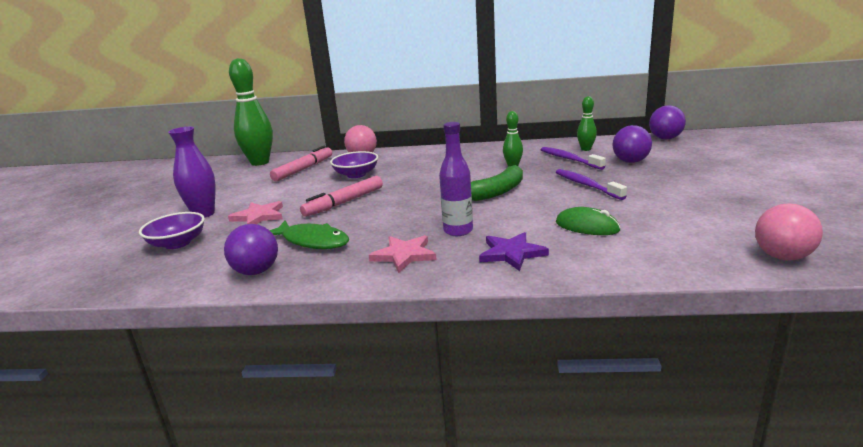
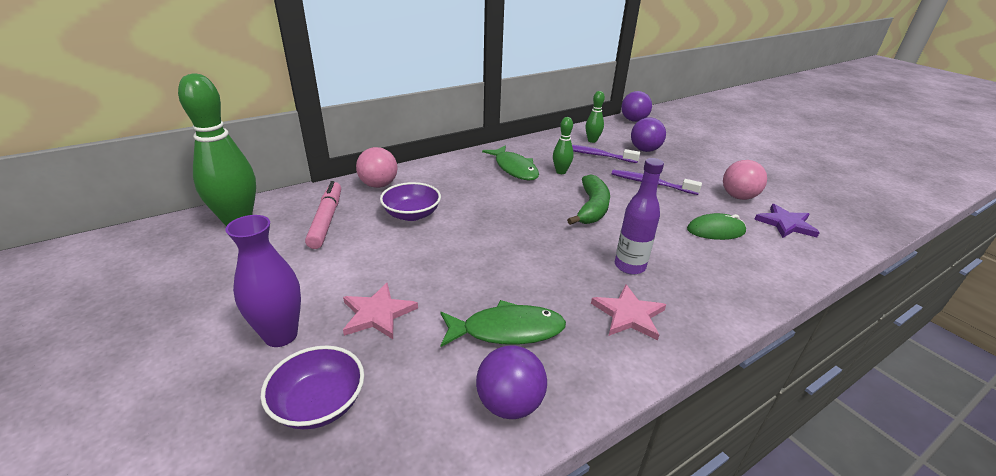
camera: 40 degrees left, 10 degrees up
pink marker [300,176,383,217] -> none
purple star [479,232,549,271] -> purple star moved to [754,204,820,238]
pink ball [755,203,823,260] -> pink ball moved to [723,160,767,200]
none -> green fish [482,145,539,181]

